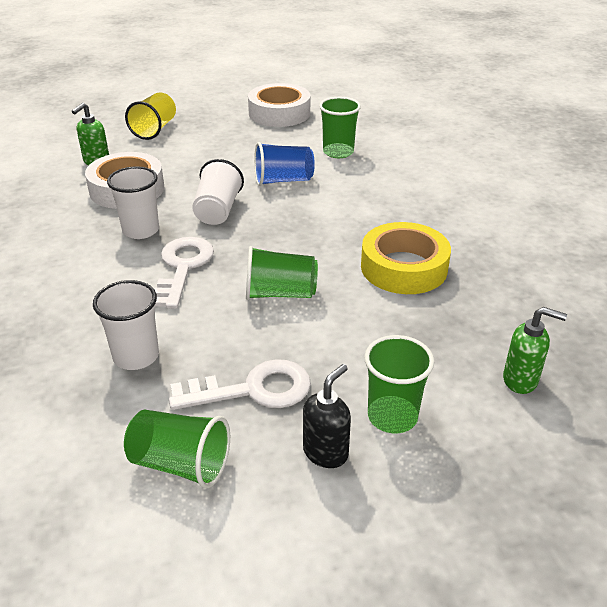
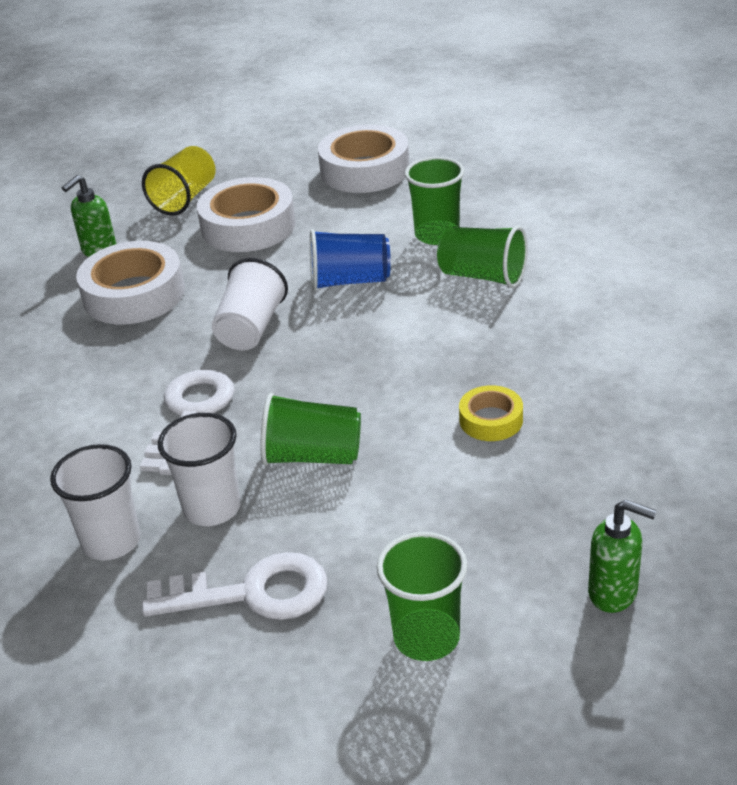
camera: 10 degrees right, 0 degrees up
white cup [107,166,159,239] -> white cup moved to [158,413,241,526]
green cup [124,410,230,488] -> green cup moved to [437,226,528,288]
black soap dispenser [303,364,351,468] -> none
yellow tape [361,222,451,294] -> yellow tape [459,385,523,441], size x0.52
none -> white tape [197,177,296,252]

